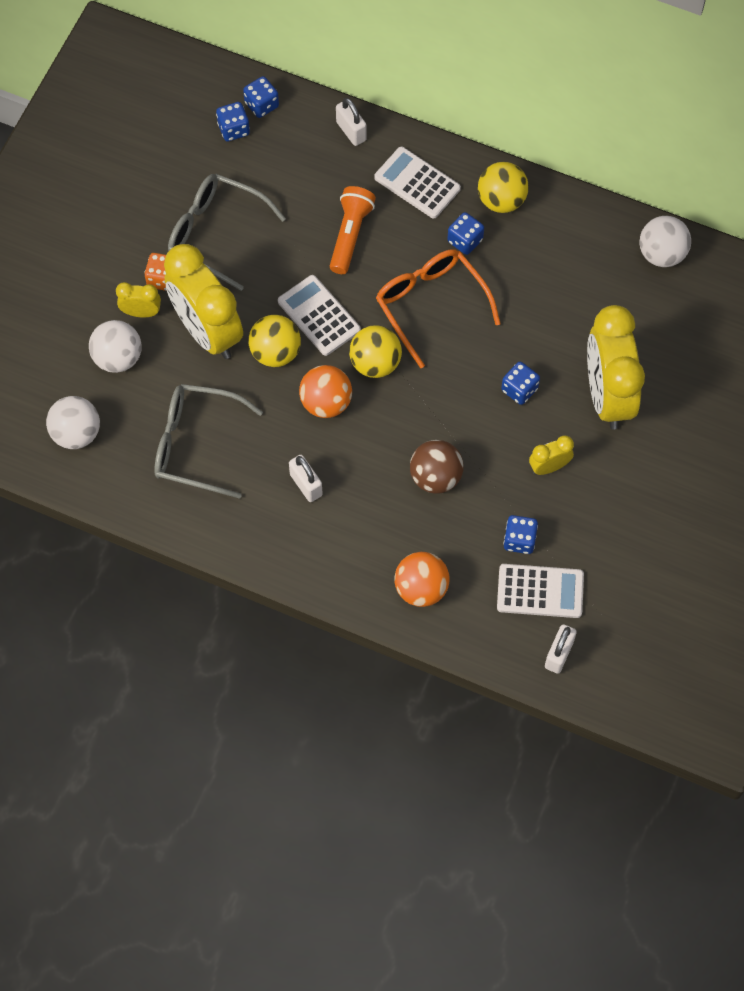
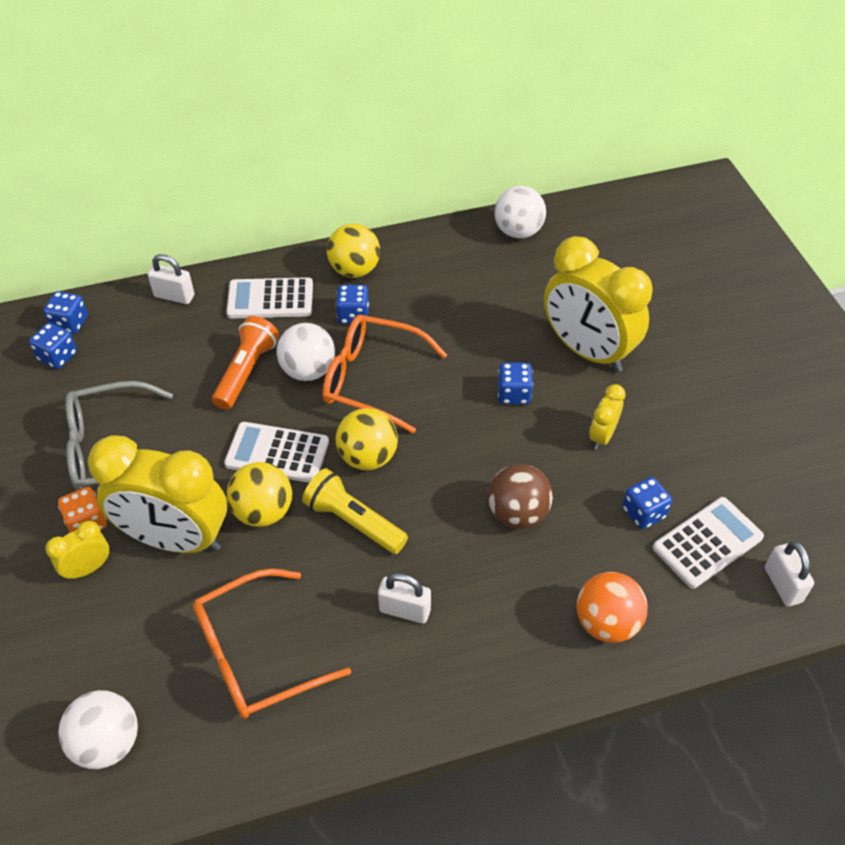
camera: 40 degrees left, 15 degrees down
white ball [89,320,142,373] -> white ball moved to [277,323,335,381]
grey glasses [154,384,263,499] -> orange glasses [193,569,351,719]
orange ball [299,365,352,418] -> yellow flashlight [302,468,408,554]
orange flashlight [330,186,376,274] -> orange flashlight turned 45 degrees clockwise [212,316,279,410]

